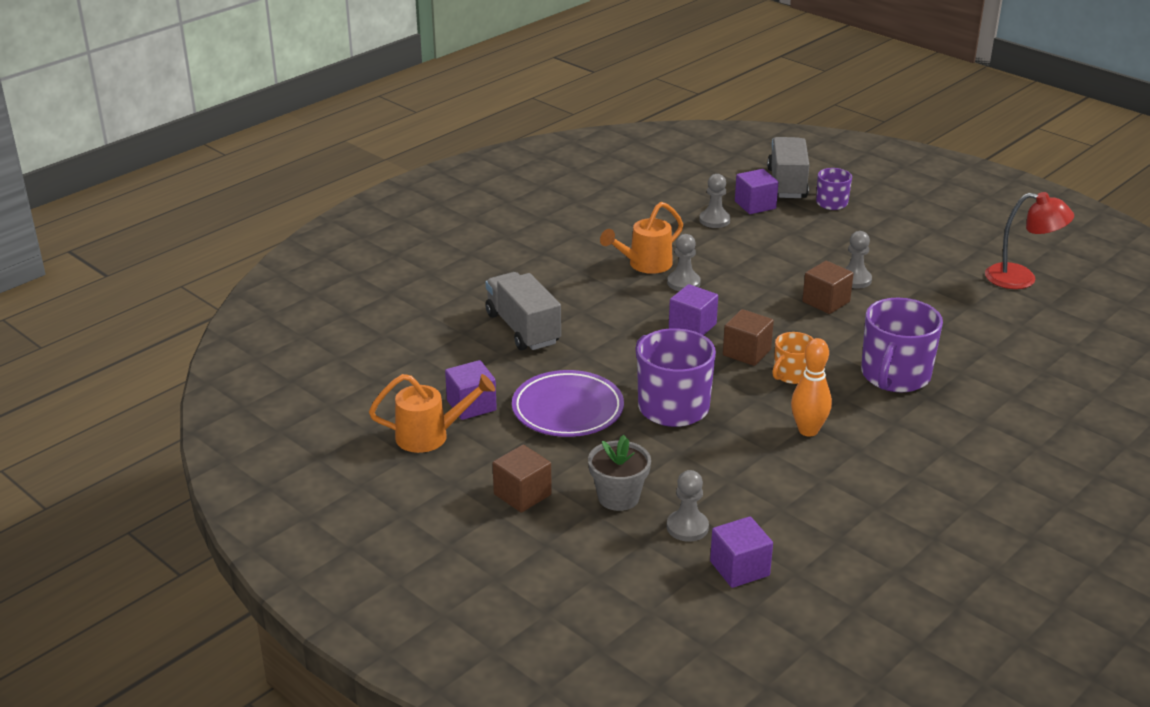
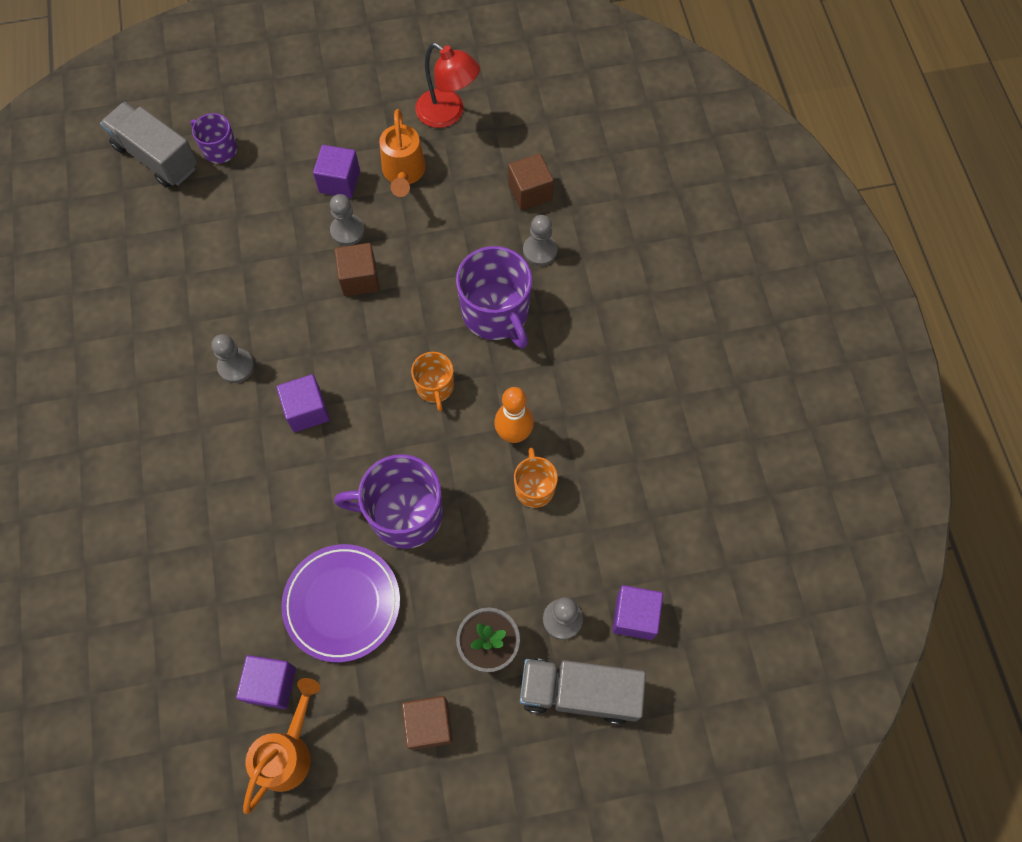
camera: 55 degrees left, 35 degrees up
grey truck [485,272,561,350] -> grey truck moved to [520,659,646,725]
orange watering can [600,202,683,274] -> orange watering can moved to [379,109,426,197]
grey pawn [699,174,730,228] -> grey pawn moved to [523,215,557,266]
brown cube [723,309,774,366] -> brown cube moved to [508,154,554,210]
purple cube [735,169,779,214] -> purple cube moved to [313,145,360,198]
red lamp [985,192,1074,289] -> red lamp turned 75 degrees clockwise [415,43,480,128]
none -> orange mug [514,448,558,508]

